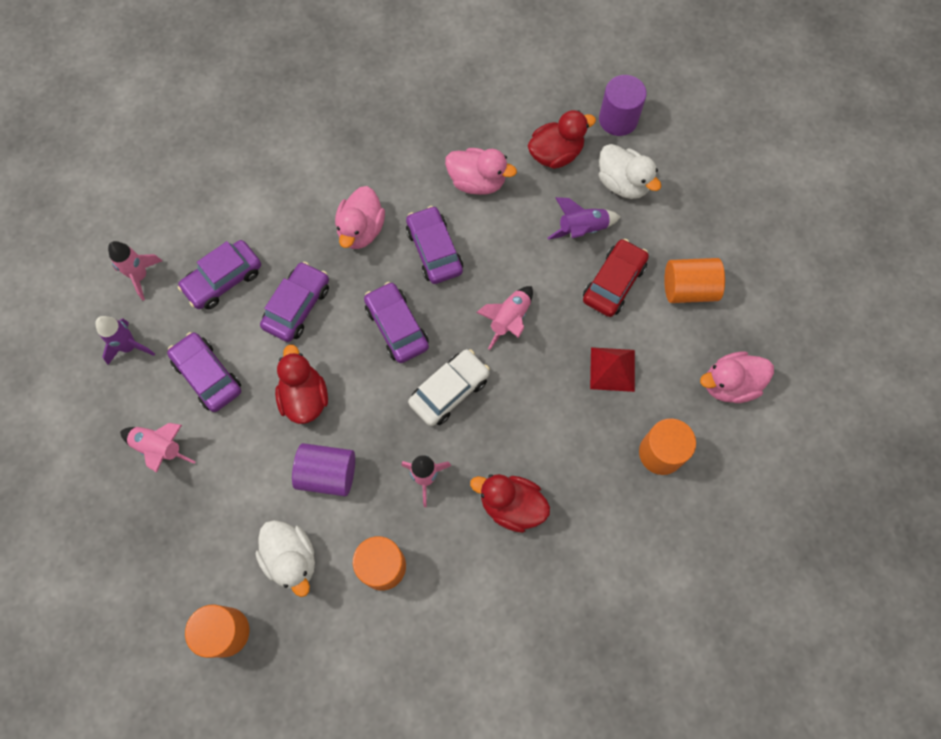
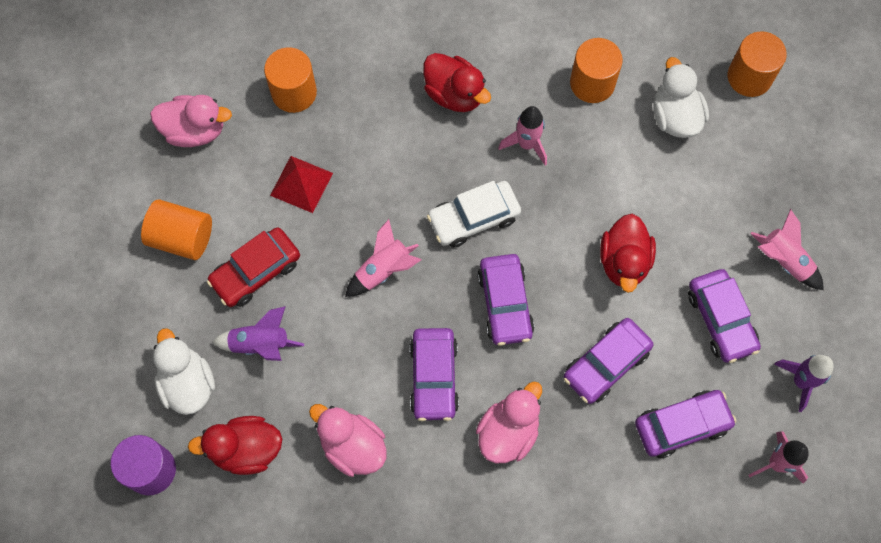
camera: 160 degrees left, 0 degrees up
purple cylinder [292,443,355,496] -> none

